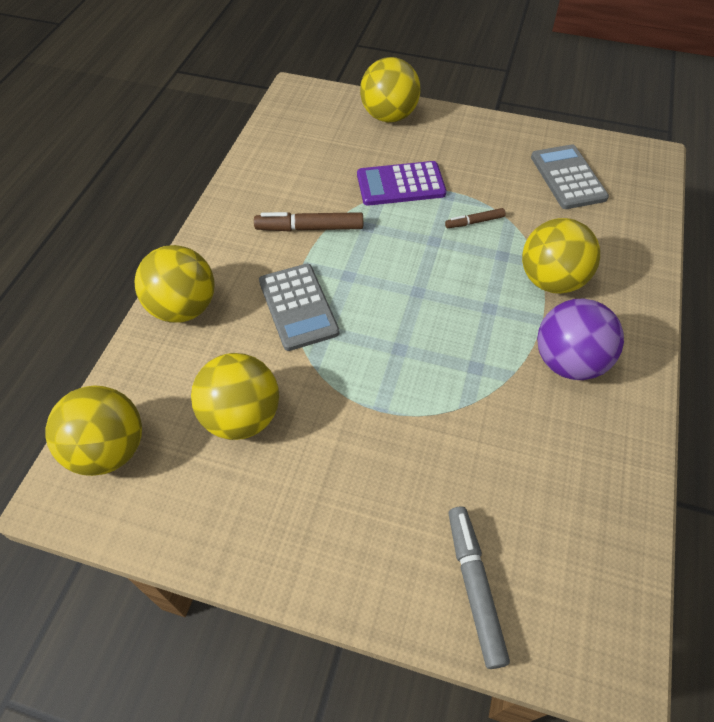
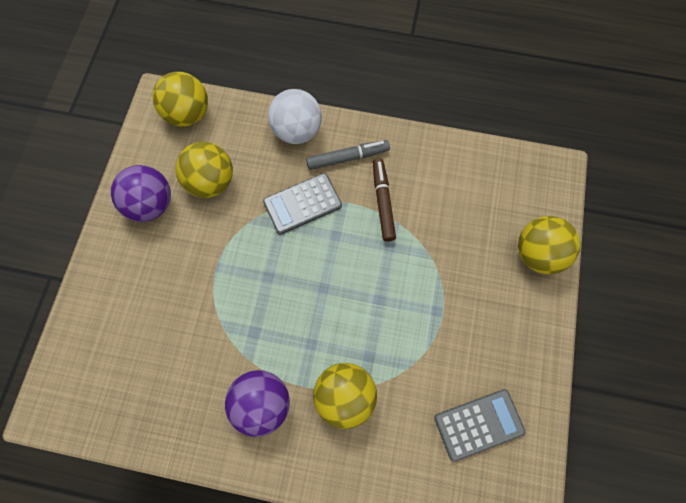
camera: 85 degrees right, 15 degrees up
yellow ball [135,245,214,323] -> white ball [268,89,322,144]
purple calculator [357,161,446,206] -> none
brown marker [445,208,505,228] -> none
grey marker [448,507,510,669] -> grey marker moved to [306,140,390,170]
none -> purple ball [111,165,171,222]

